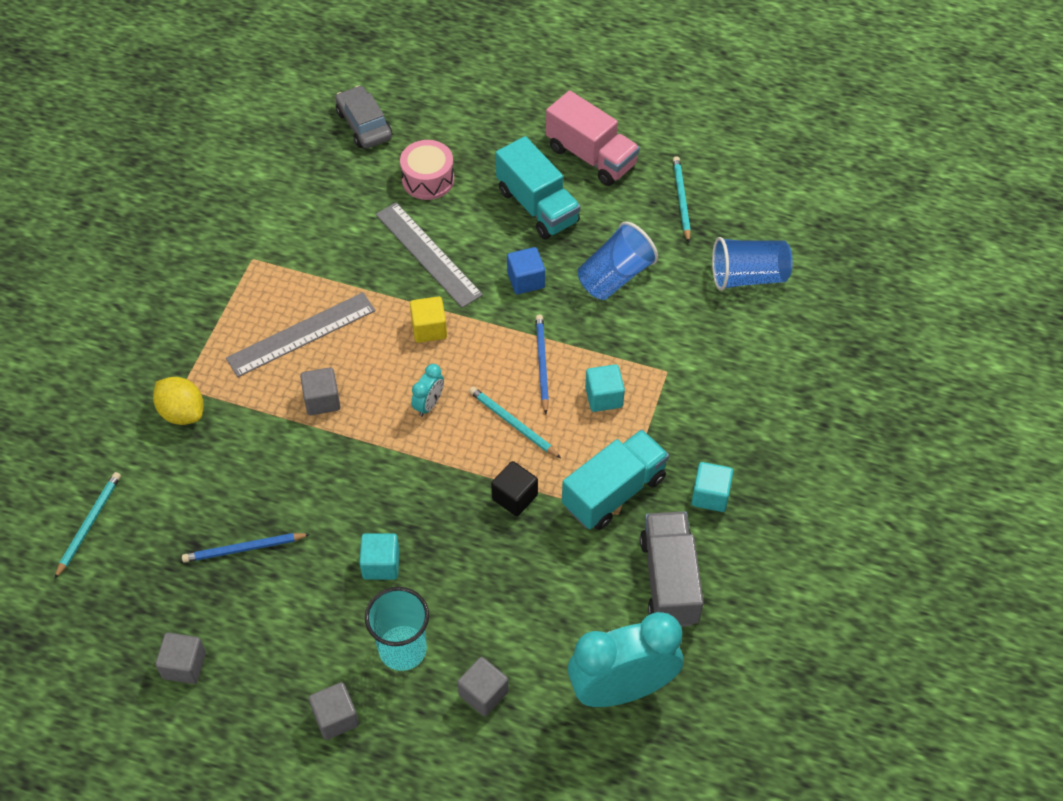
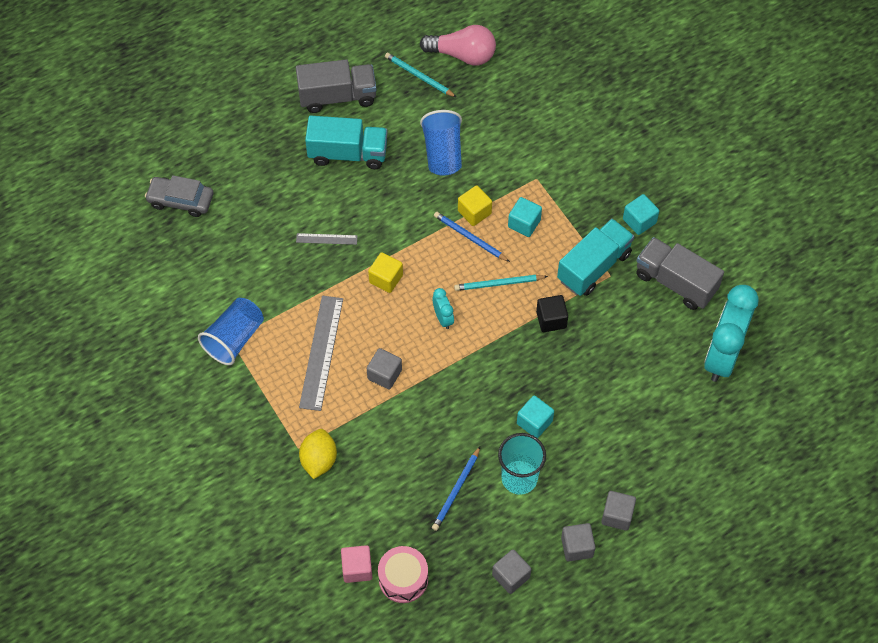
camera: 50 degrees left, 5 degrees up
turquoise pencil [54,472,121,579] -> pink cube [341,545,372,583]
yellow lemon [153,377,204,425] -> yellow lemon turned 75 degrees counterclockwise [299,429,337,479]
turquoise cup [365,587,429,671] -> turquoise cup moved to [498,433,546,495]
grey ruler [376,202,483,308] -> grey ruler [296,233,358,245], size x0.50
pink drum [400,140,454,200] -> pink drum moved to [378,546,428,603]
grey cube [457,657,509,716] -> grey cube moved to [561,523,595,562]
blue cube [507,247,545,294] -> none
pink truck [546,90,640,186] -> grey truck [296,59,376,113]
turquoise truck [562,429,669,530] -> turquoise truck turned 45 degrees clockwise [557,219,634,296]
blue cup [712,237,793,291] -> blue cup moved to [198,298,264,365]
none -> pink light bulb [420,25,496,66]
none -> yellow cube [458,185,492,226]

